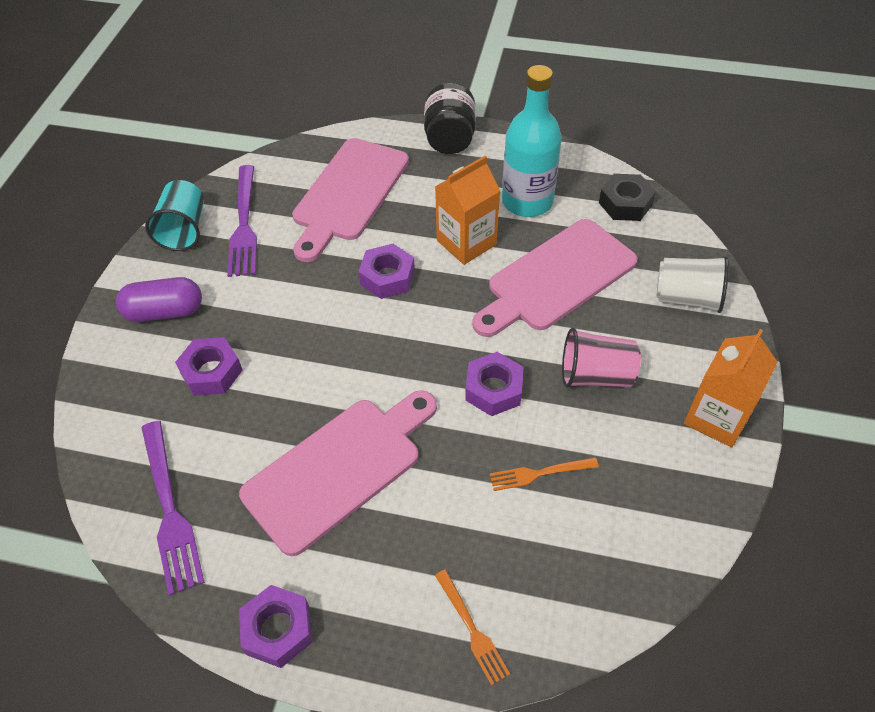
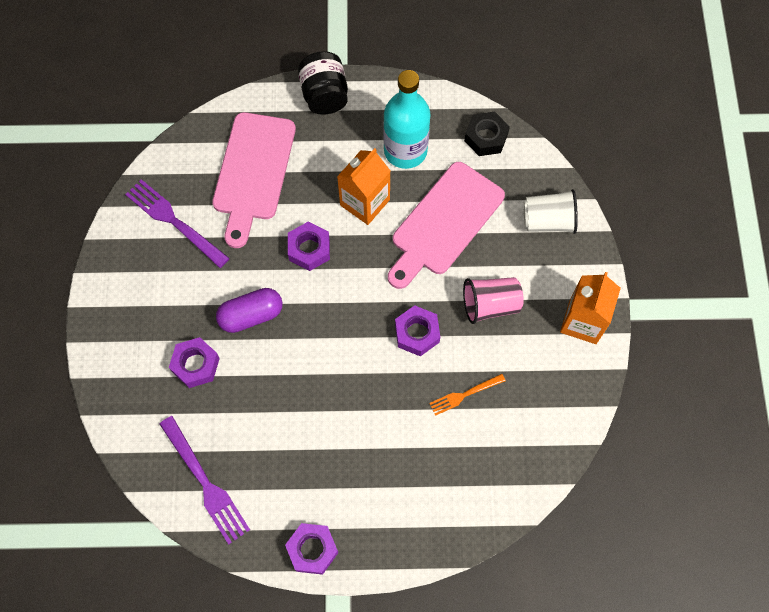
camera: 15 degrees left, 15 degrees up
purple capsule [116,277,202,322] -> purple capsule moved to [216,288,283,333]
turquoise cup [145,180,204,251] -> none
purple fork [227,165,257,277] -> purple fork turned 150 degrees clockwise [125,179,230,268]
pink cutting board [239,390,437,556] -> none
orange fork [435,570,510,686] -> none

